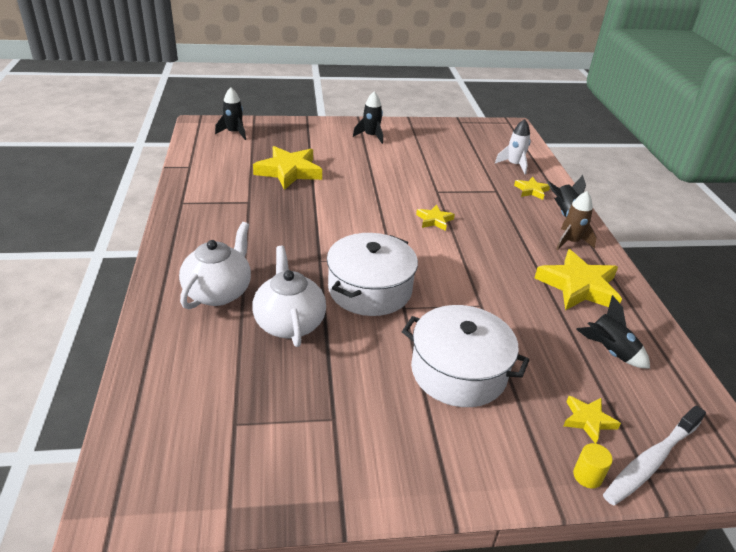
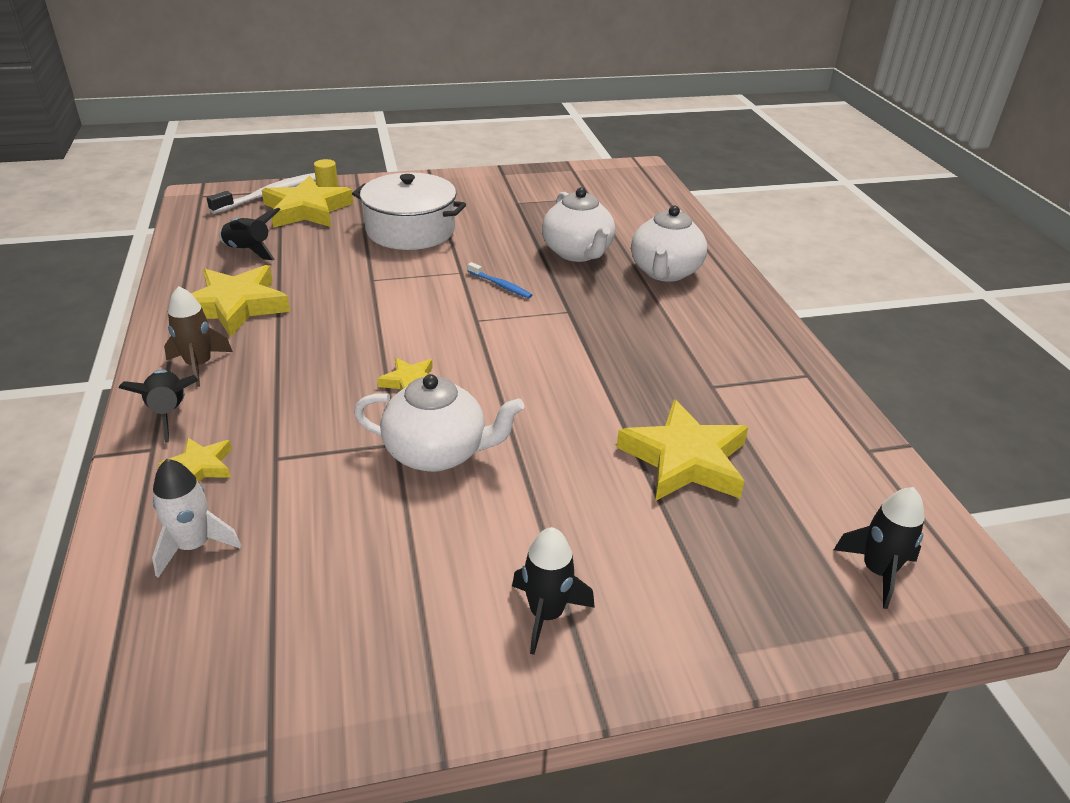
camera: 175 degrees right, 0 degrees up
white pot [327,233,418,316] -> blue toothbrush [468,262,532,298]
yellow star [563,396,621,444] -> yellow star [262,176,354,228], size x1.95
none -> white teapot [354,374,524,472]

